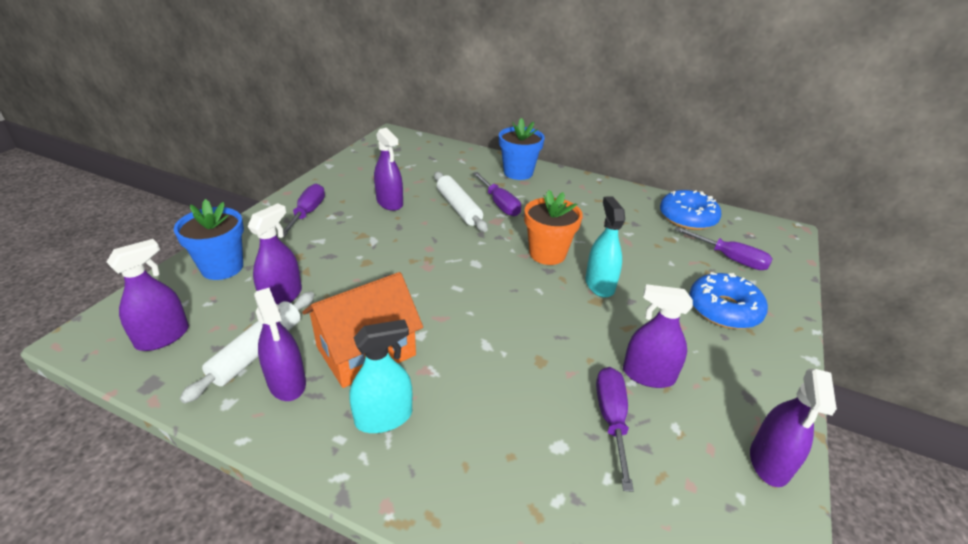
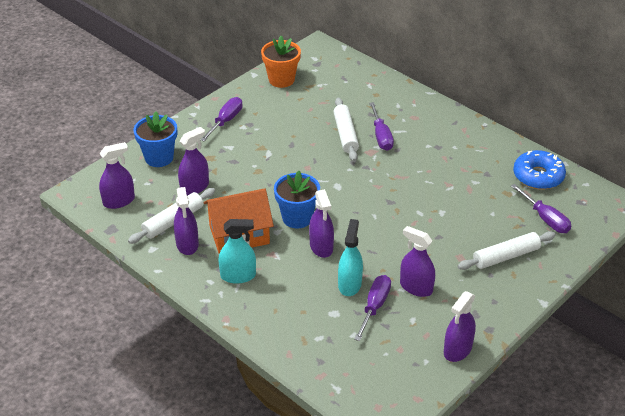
camera: 20 degrees right, 5 degrees up
purple spray bottle [374,128,403,211] -> purple spray bottle moved to [309,189,334,258]
blue flower pot [499,118,545,180] -> blue flower pot moved to [274,171,320,229]
orange flower pot [524,190,583,265] -> orange flower pot moved to [261,36,301,88]
turquoise spray bottle [585,196,625,297] -> turquoise spray bottle moved to [338,219,363,296]
blue donut [689,272,768,329] -> white rolling pin [457,231,556,270]

